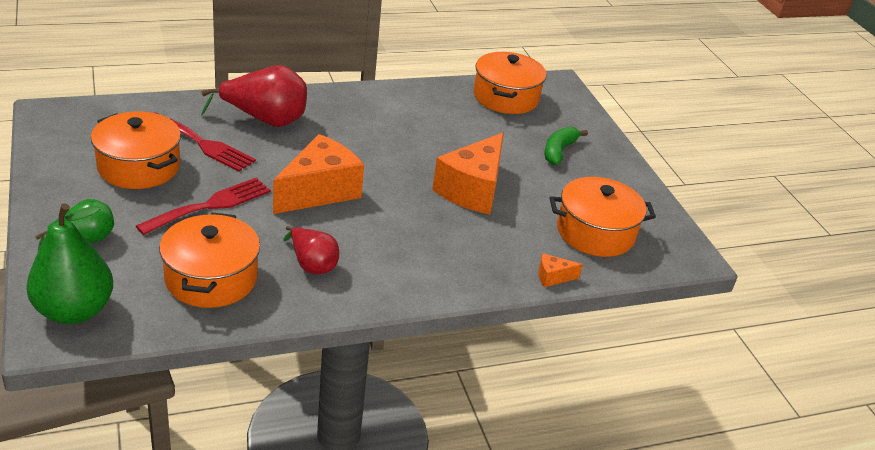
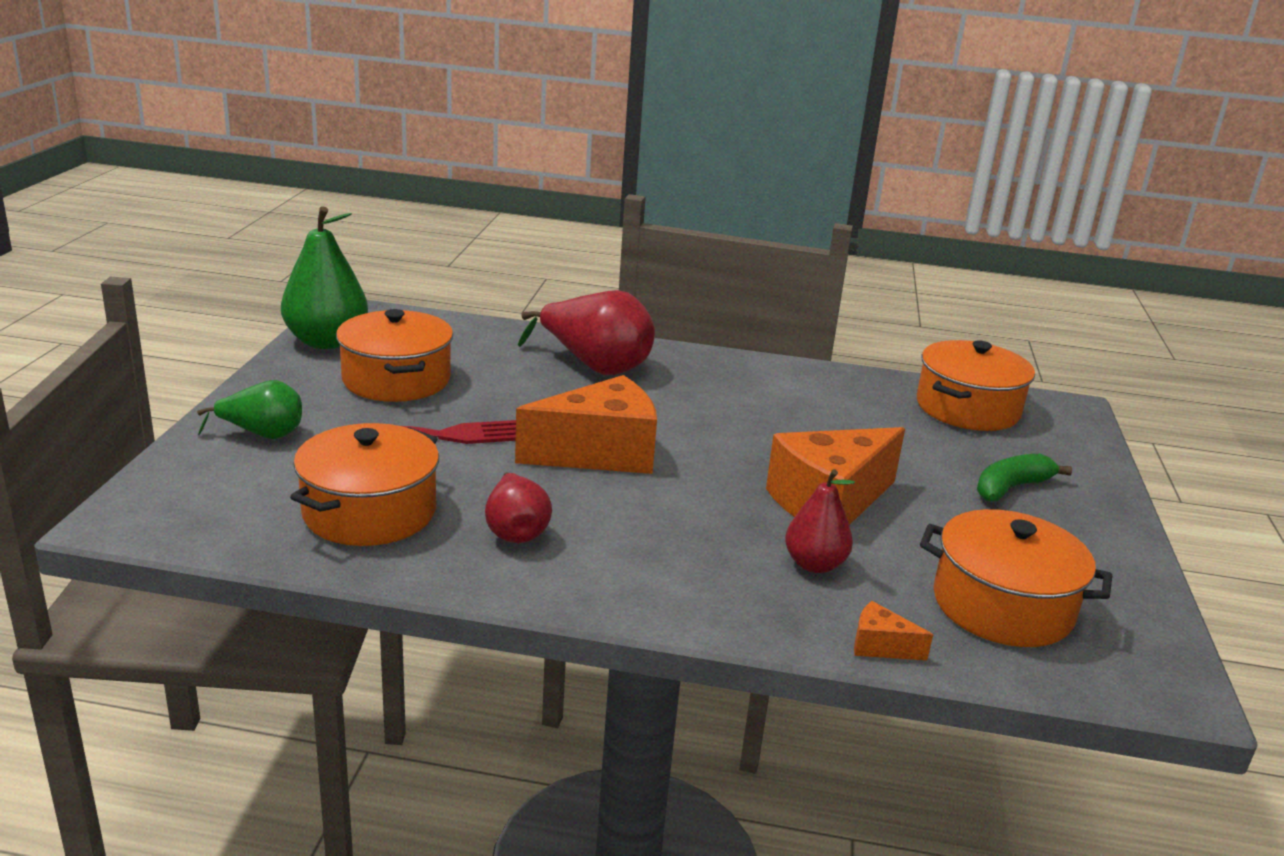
camera: 30 degrees right, 10 degrees down
green pear [26,204,113,324] -> green pear moved to [281,206,368,349]
red fork [154,112,256,172] -> none
none -> red pear [785,469,855,573]

